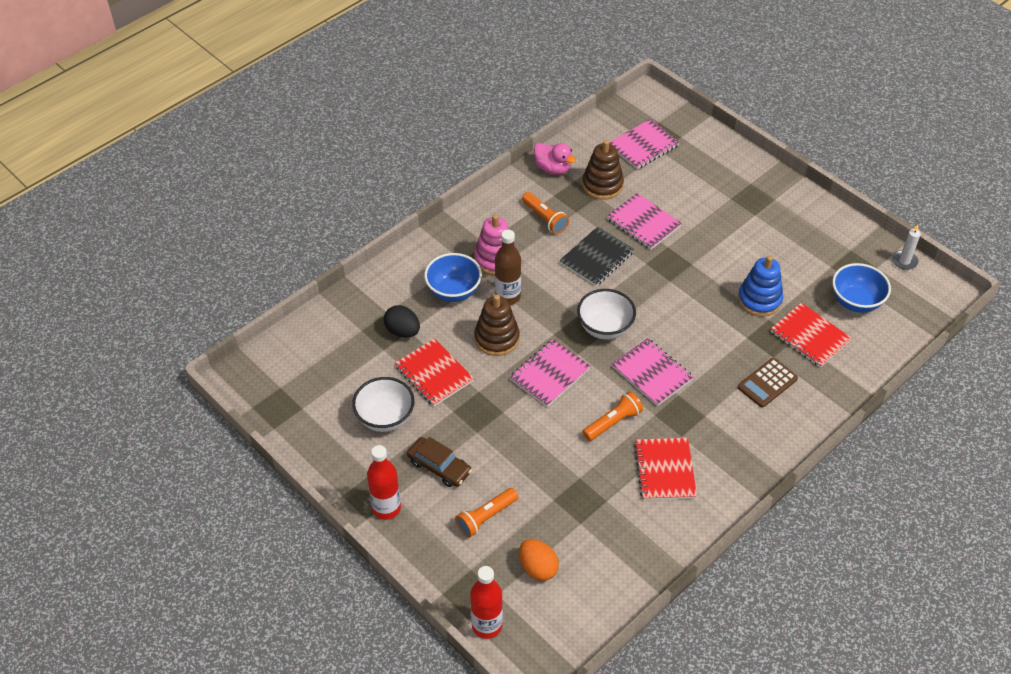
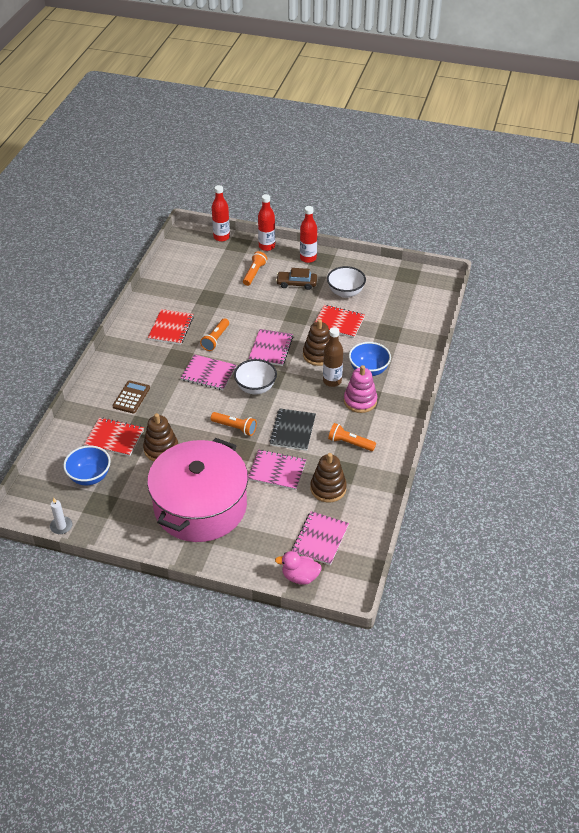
camera: 150 degrees right, 5 degrees down
black egg [384,305,420,338] -> none
orange egg [519,539,559,581] -> none
pink duck [534,143,576,175] -> pink duck moved to [275,551,322,585]
red notebook [634,438,697,500] -> red notebook turned 45 degrees clockwise [148,309,194,345]
blue stacking toy [738,256,783,317] -> brown stacking toy [143,413,178,461]
none -> pink pot [147,438,248,542]
none -> orange flashlight [211,412,257,436]
none -> red bottle [258,194,275,251]

